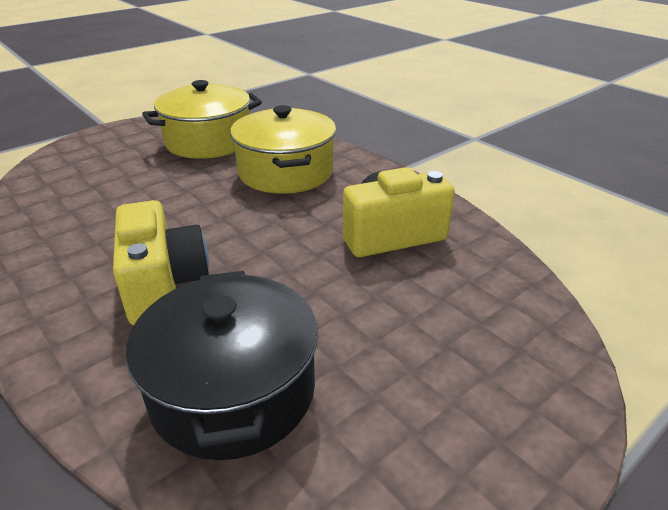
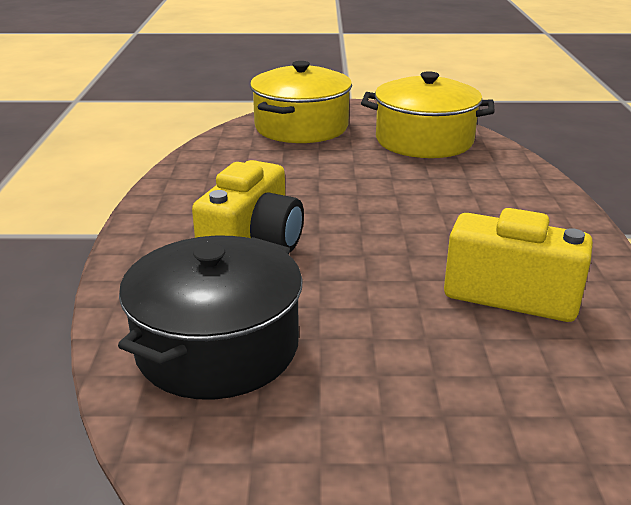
camera: 40 degrees right, 5 degrees down
yellow pot [230,105,336,194] -> yellow pot moved to [250,61,352,143]

